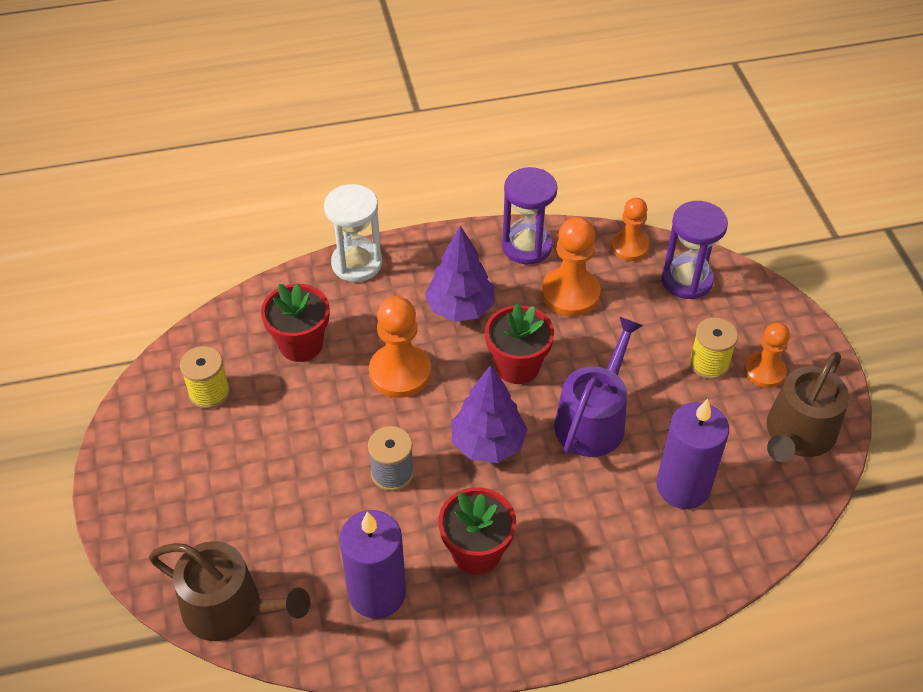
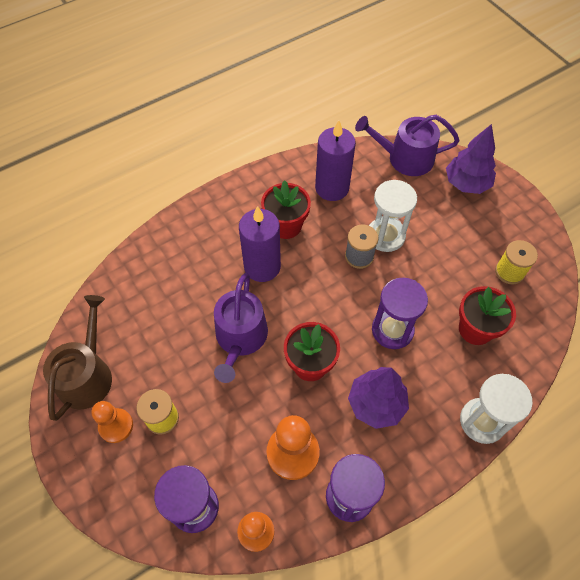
camera: 160 degrees right, 10 degrees up
brown watering can [149,541,310,641] -> purple watering can [355,115,460,176]
orange pawn [369,296,431,398] -> purple hourglass [372,278,428,349]
purple tree [451,365,528,463] -> purple tree moved to [446,124,496,194]
purple candle [657,399,729,509] -> purple candle moved to [239,206,281,282]
none -> white hourglass [369,180,417,252]

